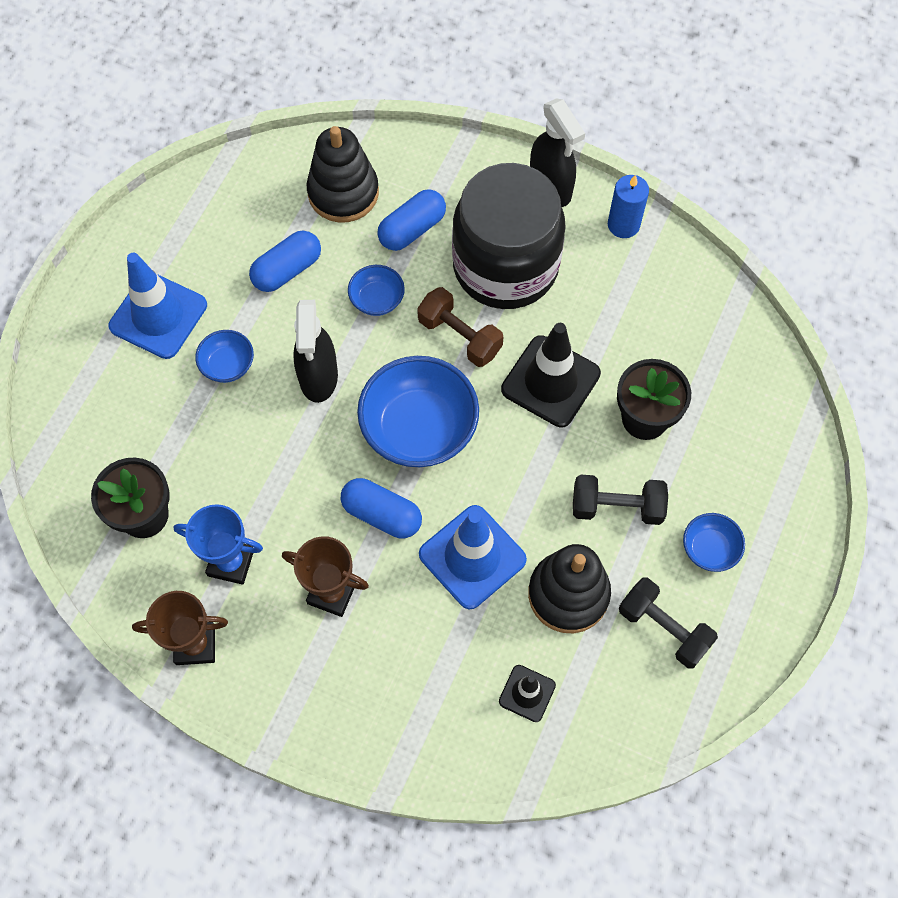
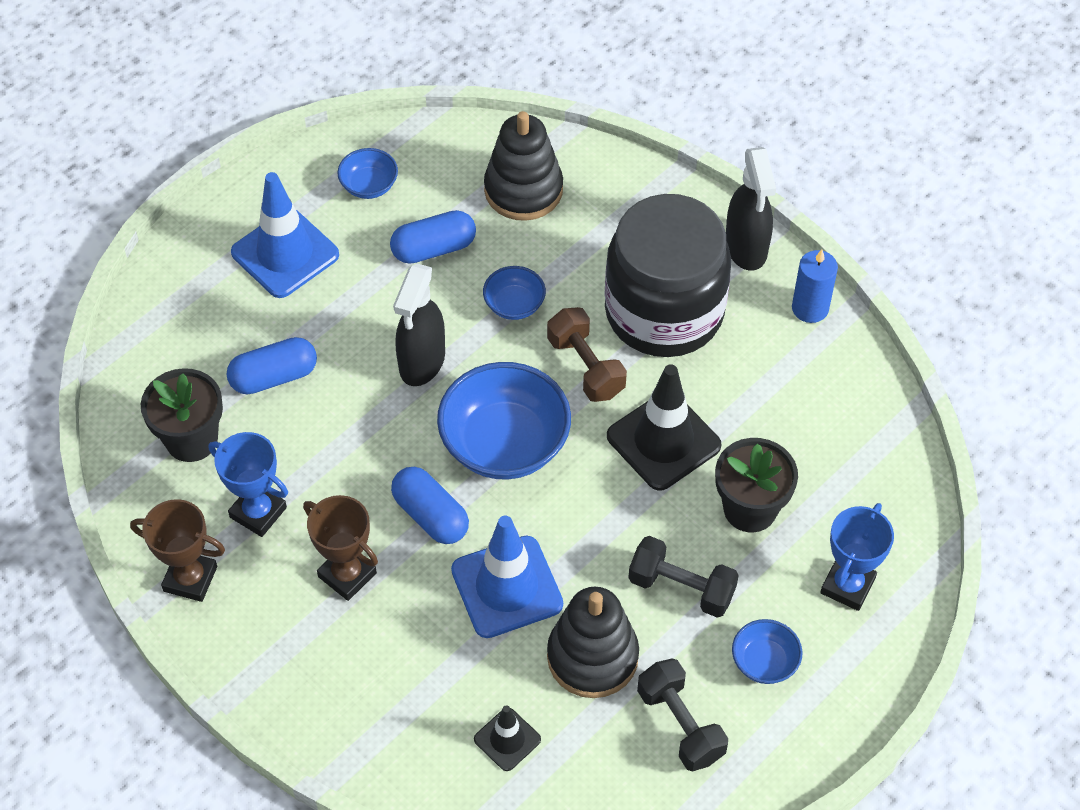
camera: 20 degrees right, 10 degrees down
blue bowl [195,330,254,383] -> blue bowl moved to [337,148,398,199]
blue capsule [377,189,446,251] -> blue capsule moved to [226,337,317,395]
none -> blue trophy [820,503,894,611]

